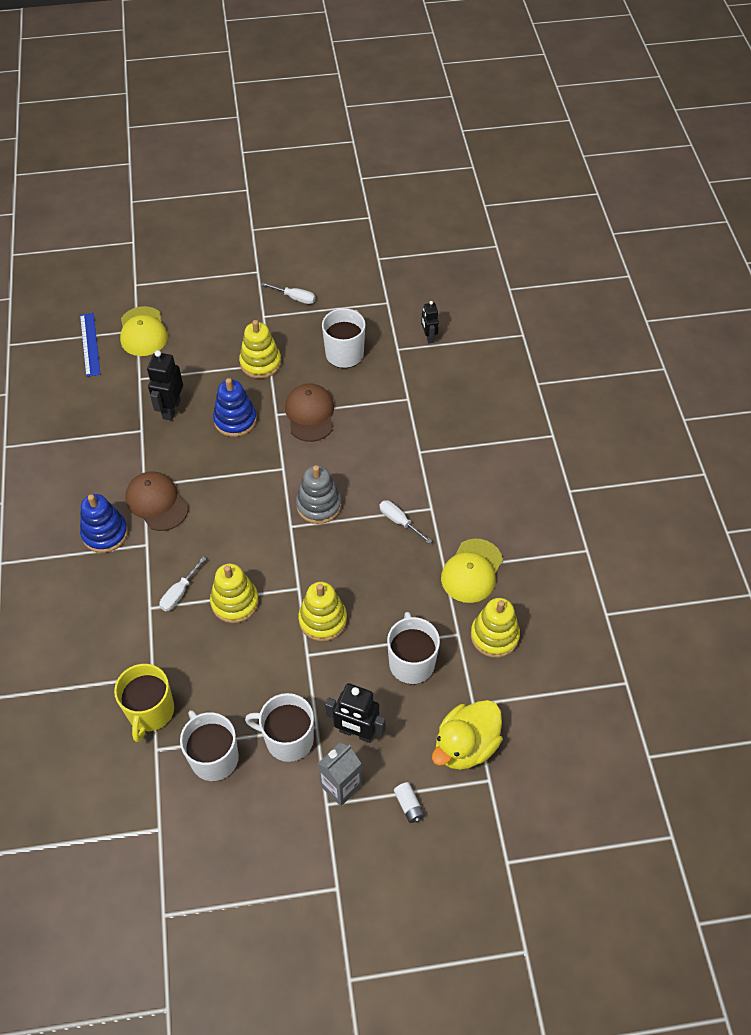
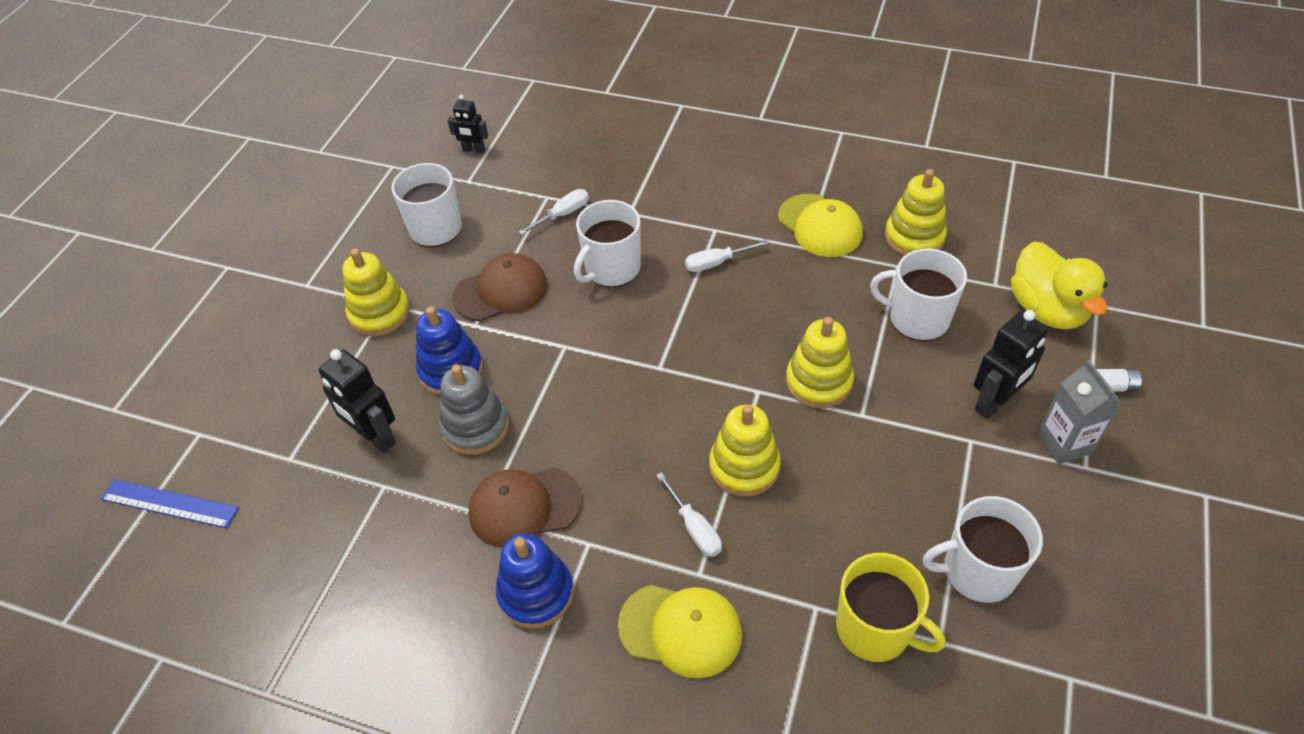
camera: 60 degrees left, 5 degrees down
yellow cap [120,306,168,356] -> yellow cap moved to [618,585,742,679]
white mug [245,693,314,762] -> white mug moved to [574,200,641,287]
white screwdriver [261,282,315,304] -> white screwdriver moved to [519,189,589,235]
brown cap [285,384,334,442] -> brown cap turned 135 degrees clockwise [452,253,547,321]
grey stacking toy [296,465,341,524] -> grey stacking toy moved to [439,364,509,455]

